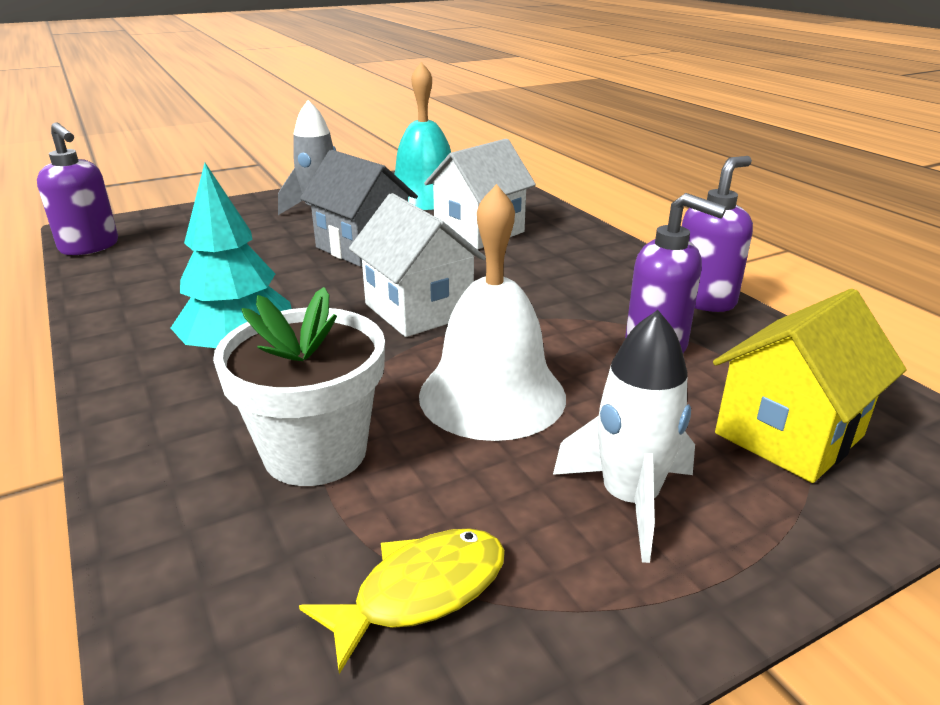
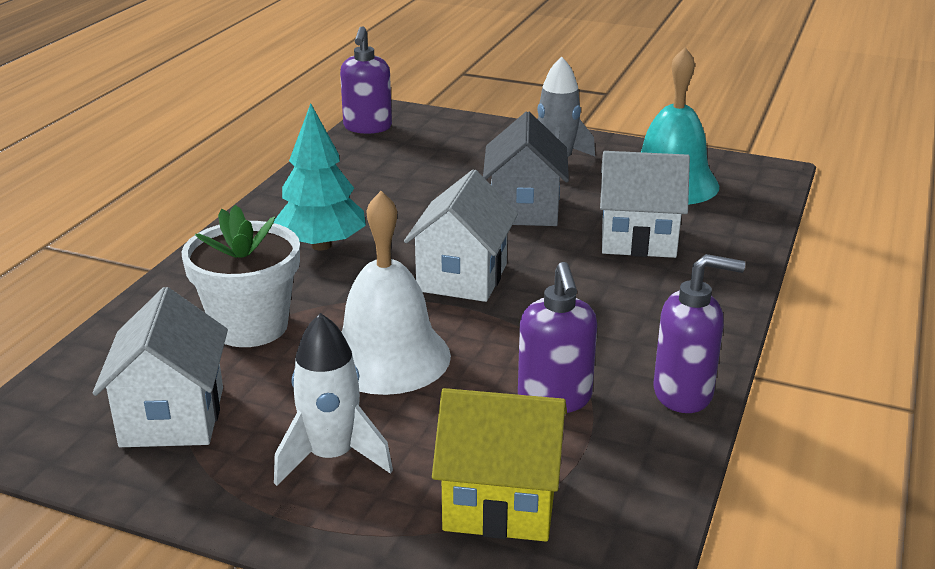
camera: 50 degrees right, 0 degrees up
yellow fish [299,528,505,674] -> white house [92,287,228,447]

